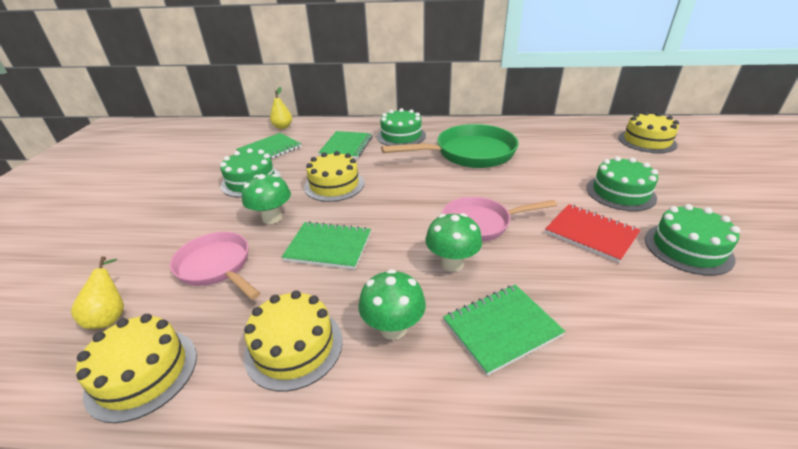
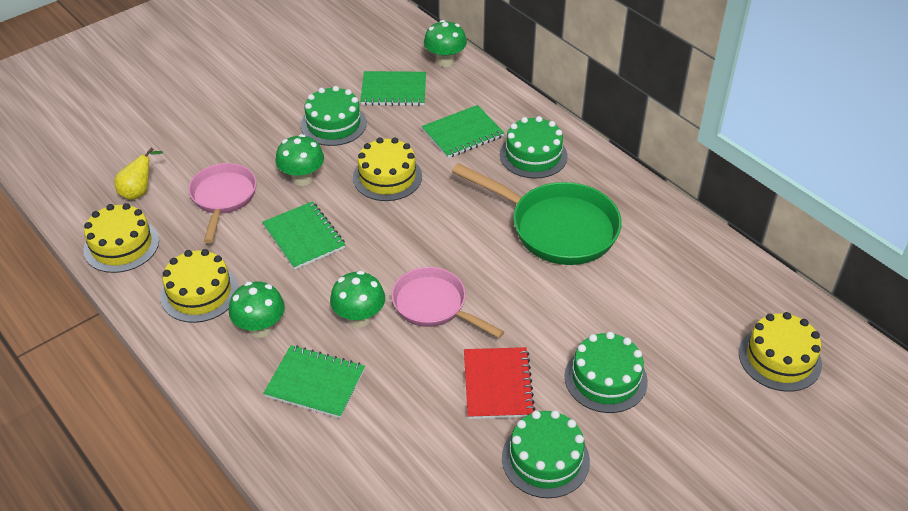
camera: 45 degrees right, 10 degrees up
yellow pear [270,87,292,129] -> green mushroom [424,20,467,67]

